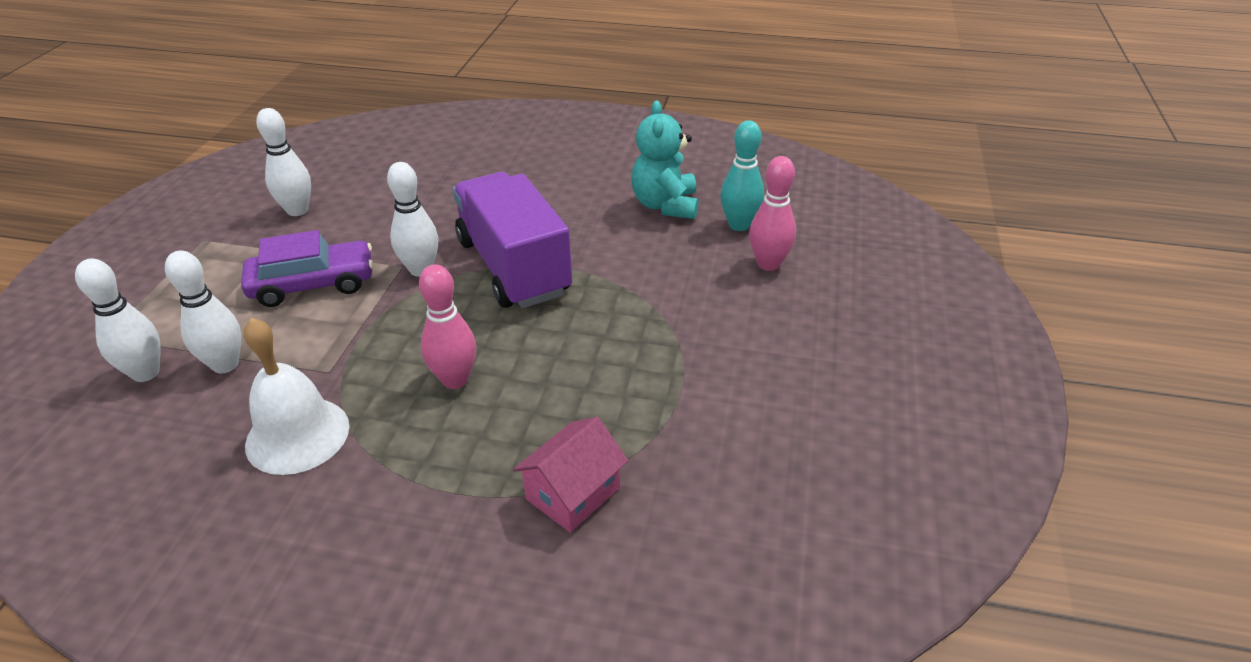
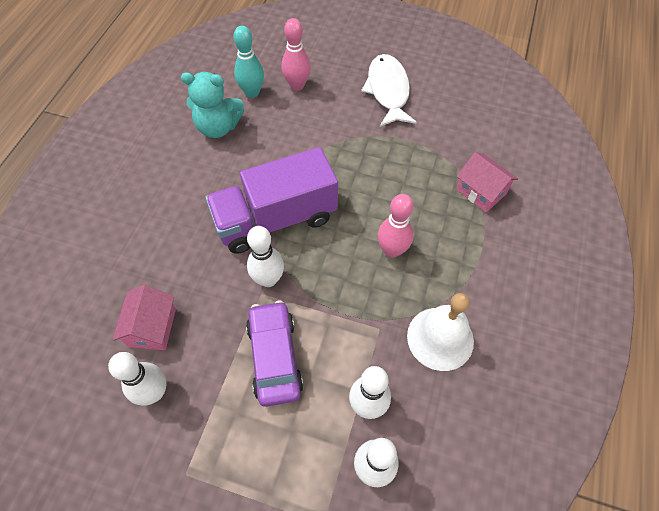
camera: 85 degrees left, 20 degrees up
none -> pink house [113,285,176,350]
none -> white fish [361,54,417,127]

